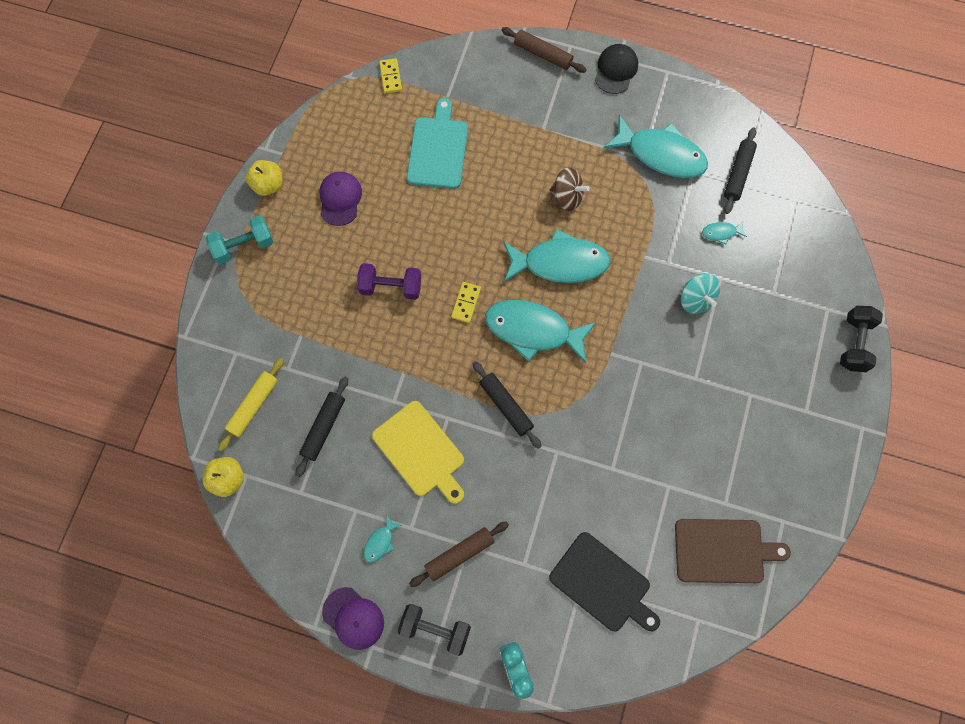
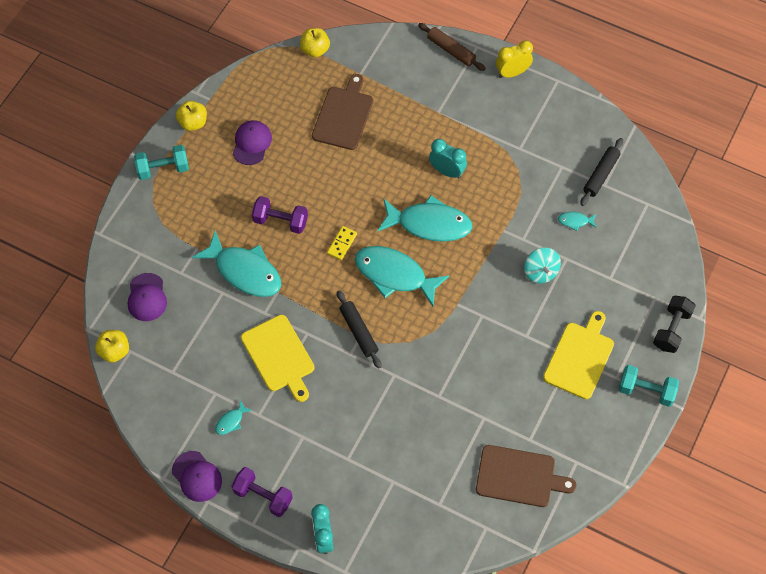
camera: 10 degrees right, 10 degrees down
yellow rolling pin [218,358,284,452] -> purple cap [128,273,167,321]
black rolling pin [296,377,348,477] -> none
yellow domino [379,58,402,93] -> yellow apple [300,28,330,57]
black dumbbell [398,604,471,656] -> purple dumbbell [231,467,293,517]
turquoise cutting board [407,98,468,189] -> brown cutting board [312,74,373,150]
brown rolling pin [409,521,509,587] -> none
black cutting board [549,532,660,632] -> none
brown spinning top [550,167,590,211] -> turquoise clock [429,139,467,179]
black cap [595,44,638,94] -> yellow clock [496,40,533,78]
turquoise fish [603,115,708,178] -> turquoise fish moved to [192,230,281,297]
none -> yellow cutting board [543,311,614,399]
none -> turquoise dumbbell [619,365,679,407]

